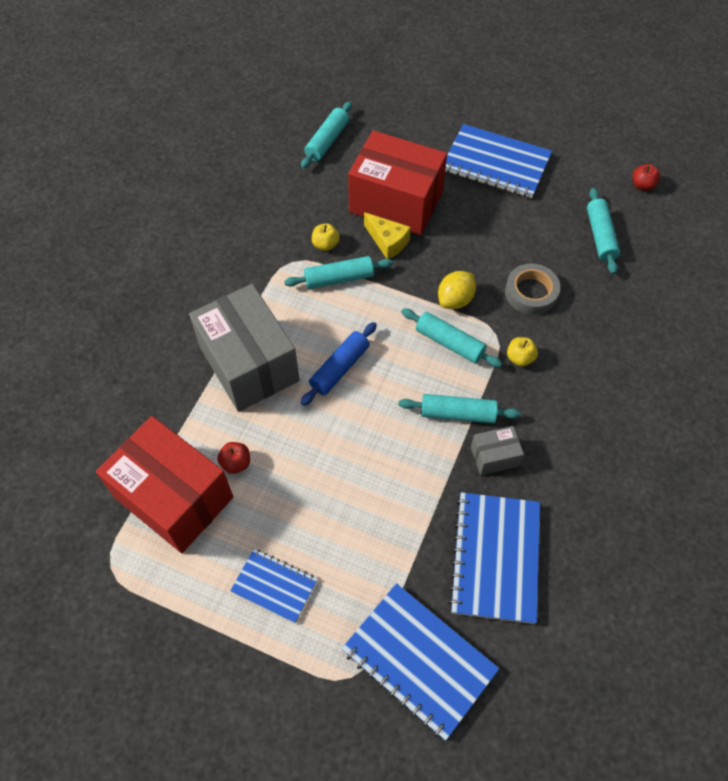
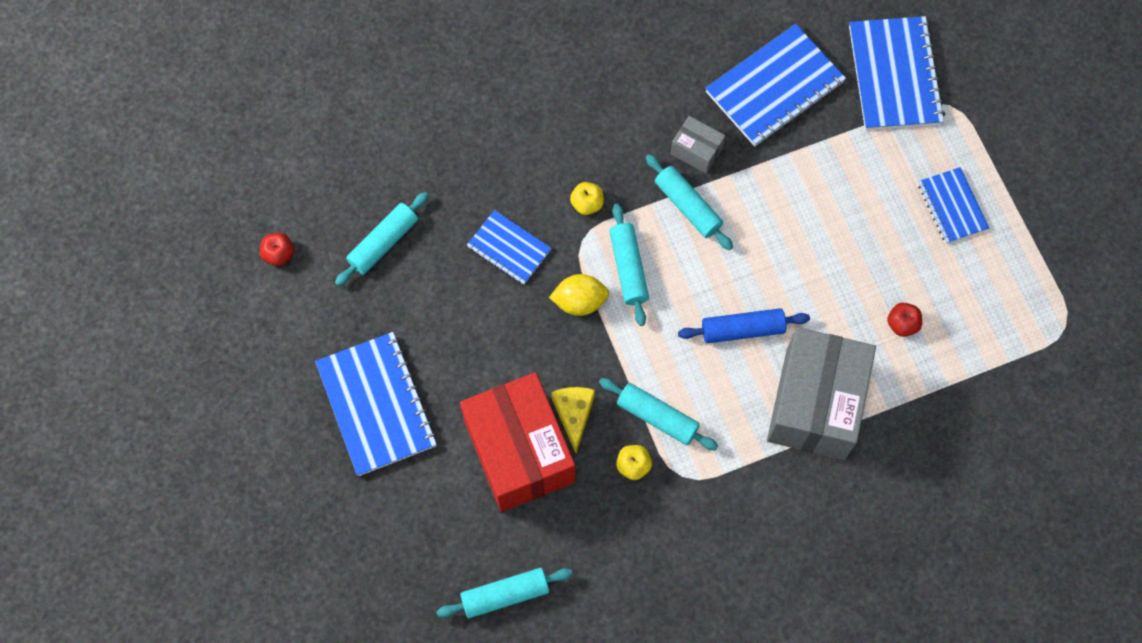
camera: 135 degrees left, 10 degrees up
red box [96,416,233,553] -> none
grey tape [505,263,560,315] -> blue notebook [467,210,551,285]

